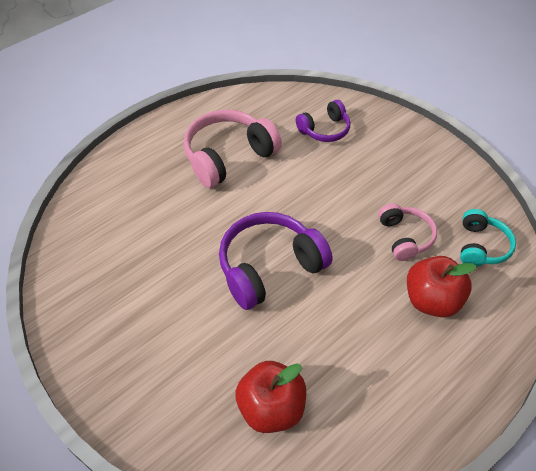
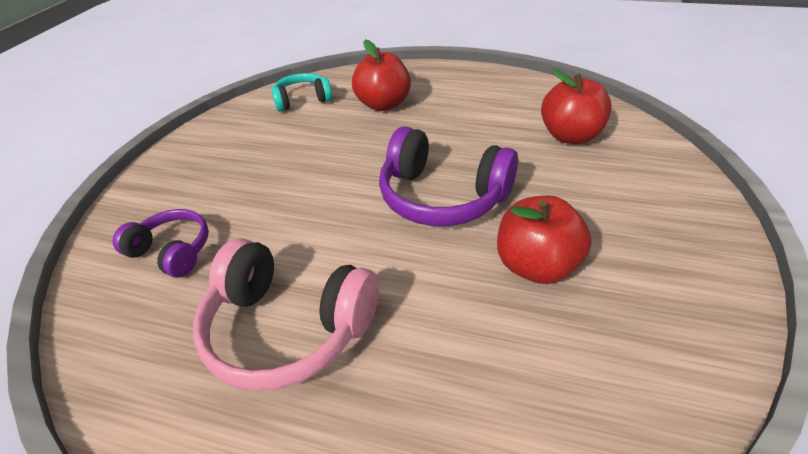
camera: 120 degrees left, 10 degrees down
pink headphones [378,203,437,261] -> none
none -> red apple [497,196,592,284]

